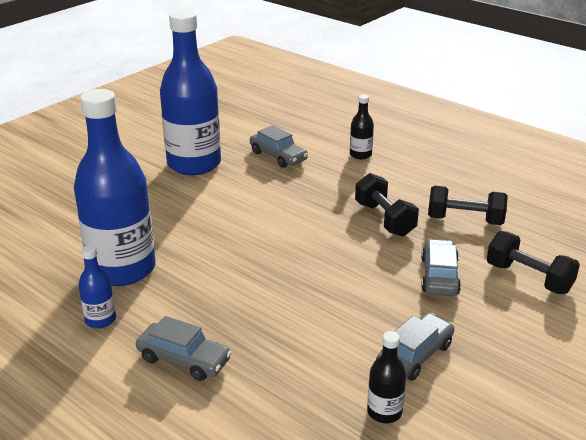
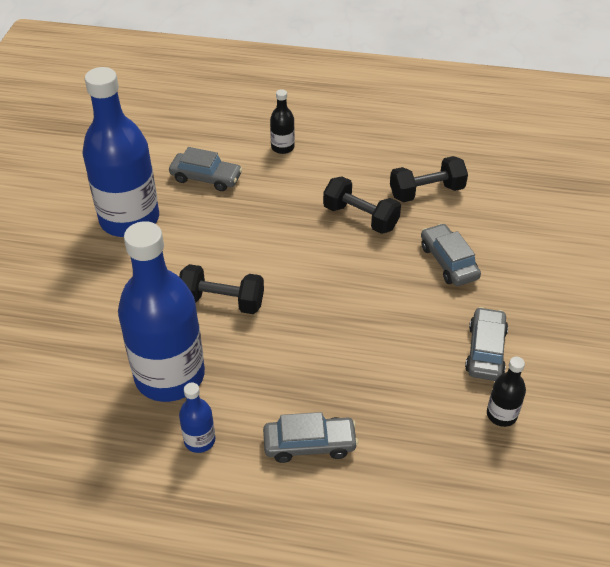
camera: 30 degrees left, 15 degrees up
black dumbbell [487,231,580,294] -> black dumbbell moved to [179,264,264,314]

